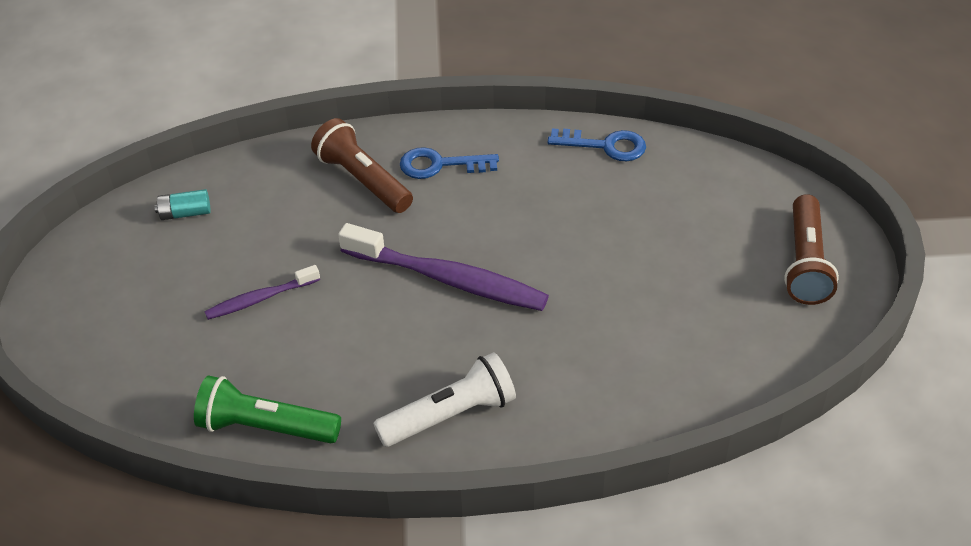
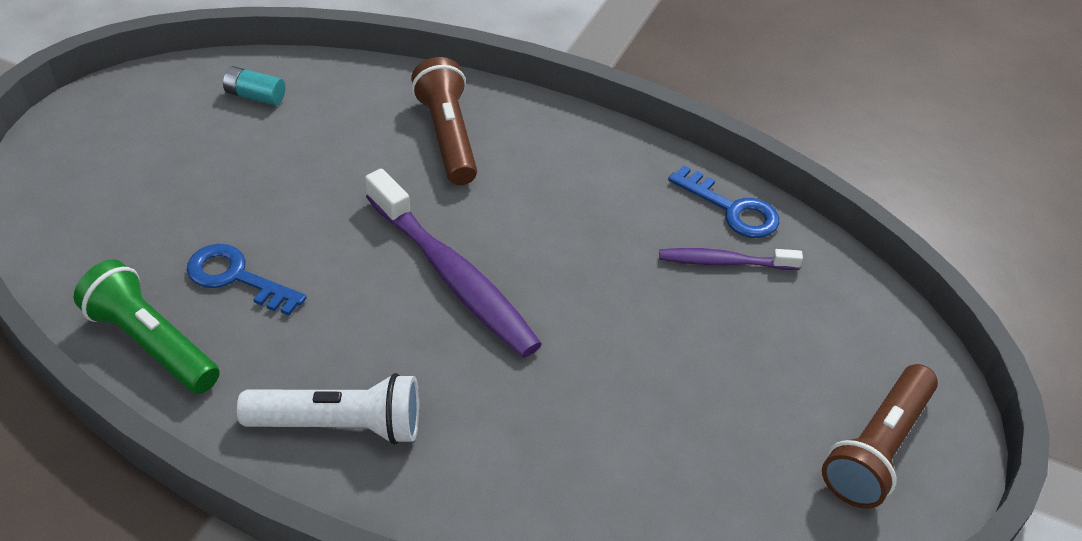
camera: 25 degrees right, 0 degrees up
purple toothbrush [204,265,320,320] -> purple toothbrush moved to [659,248,803,270]
blue key [400,147,499,179] -> blue key moved to [186,244,307,316]

